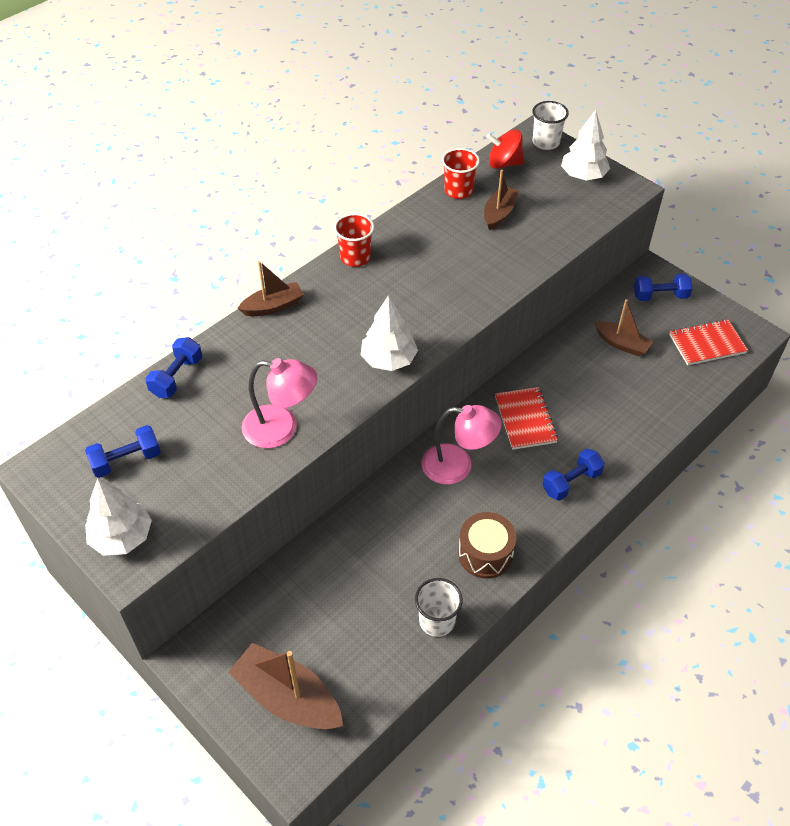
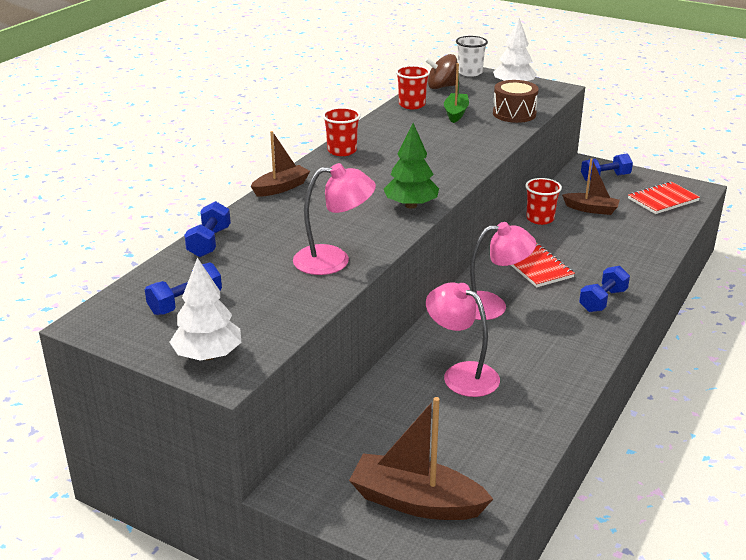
camera: 15 degrees left, 20 degrees down
white tree [361,295,418,371] -> green tree [384,123,439,209]
white cup [415,578,463,637] -> none
brown drum [458,512,516,579] -> brown drum moved to [493,80,539,123]
brown boat [484,170,519,230] -> green boat [444,63,469,123]
red spinning top [486,130,524,169] -> brown spinning top [425,54,457,89]
none -> pink lamp [426,282,500,397]
none -> red cup [525,178,562,225]

